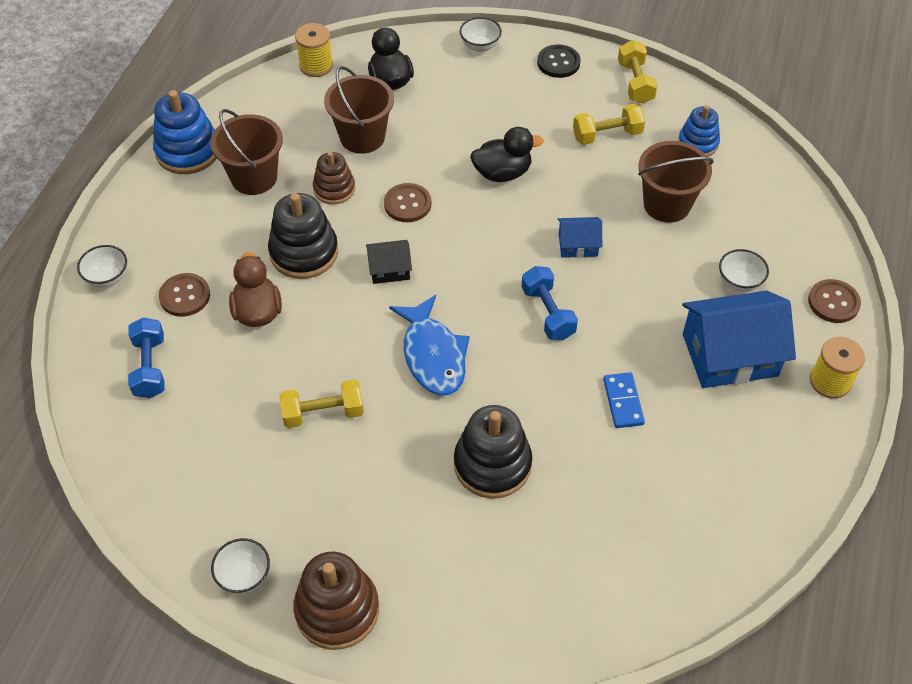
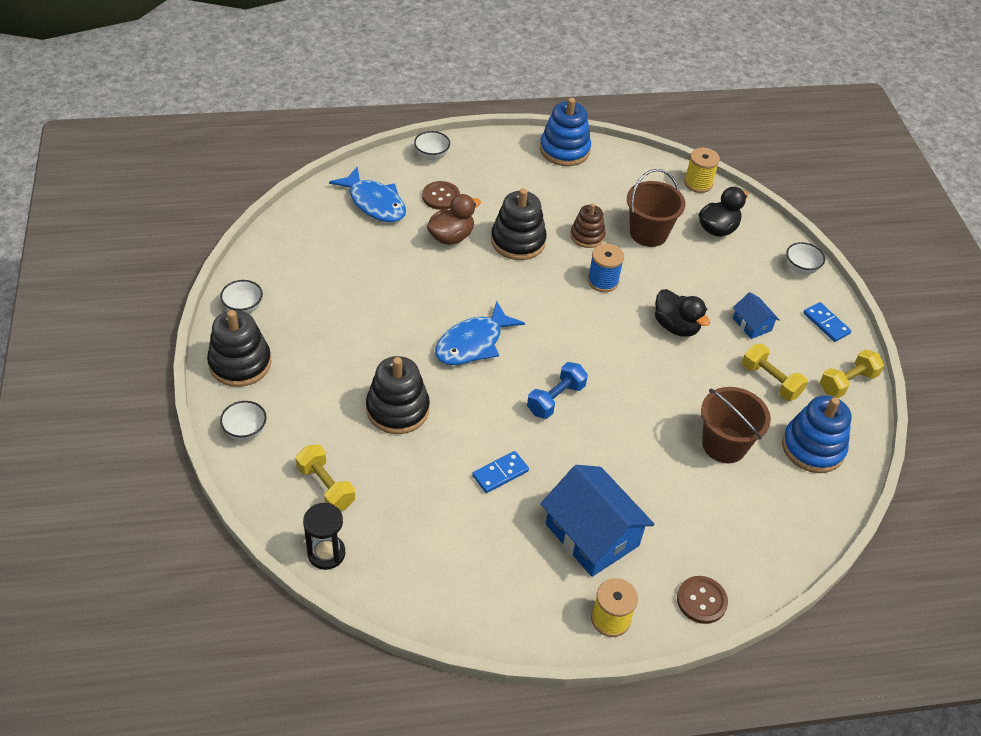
camera: 60 degrees right, 5 degrees down
blue dumbbell [128,318,165,398] -> blue fish [329,167,406,222]
brown bucket [210,109,283,195] -> none
yellow dumbbell [279,379,364,428] -> yellow dumbbell moved to [296,444,355,511]
brown stacking toy [293,551,379,650] -> black stacking toy [207,310,271,387]
black house [366,240,412,284] -> none
brown button [384,183,431,222] -> blue spool [588,244,624,292]
black button [537,44,581,78] -> blue domino [803,302,851,342]
blue house [558,217,602,258] -> blue house moved to [733,292,779,339]
blue stacking toy [678,105,720,157] -> blue stacking toy [782,395,852,473], size x1.58
white bowl [719,249,769,292] -> white bowl moved to [220,401,267,441]
none -> black hourglass [303,503,345,570]

